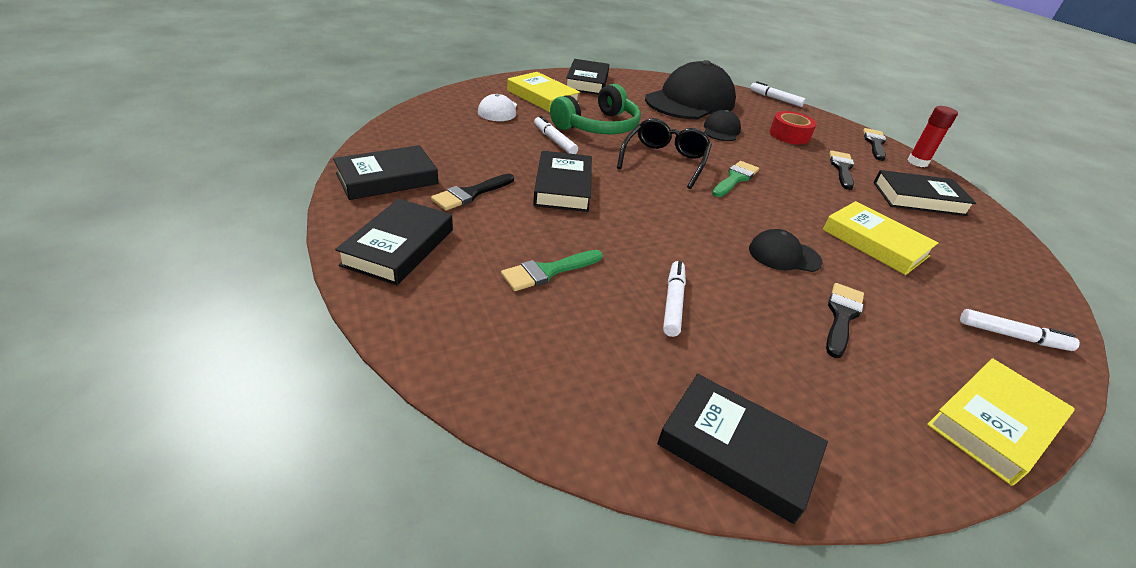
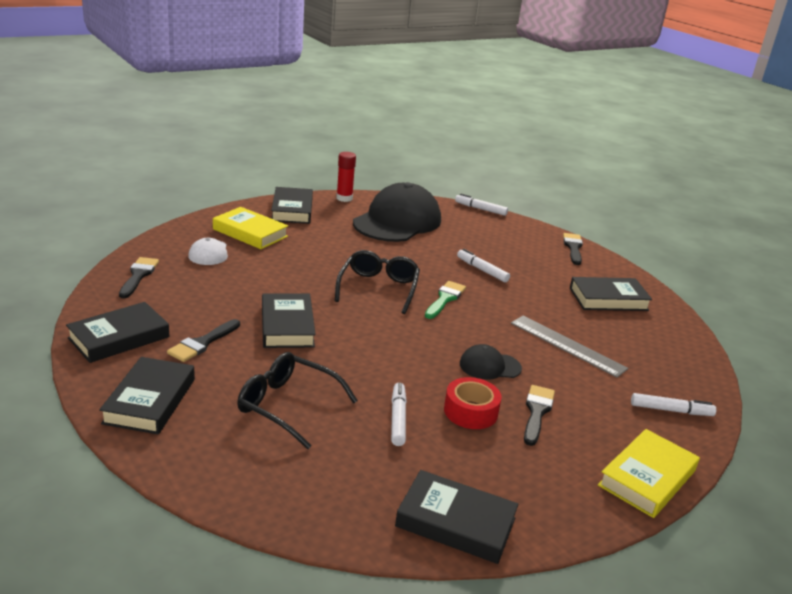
camera: 10 degrees left, 10 degrees down
green brush [501,250,603,291] -> black glasses [237,352,358,449]
white marker [534,116,578,154] -> white marker moved to [457,249,510,282]
green headphones [550,84,641,134] -> none
black cap [704,110,741,141] -> none
red tape [770,111,816,145] -> red tape moved to [444,377,502,429]
yellow book [823,201,938,275] -> grey ruler [511,316,628,378]
black brush [829,150,854,190] -> black brush moved to [119,257,159,298]
red glue stick [907,106,958,167] -> red glue stick moved to [336,152,356,202]

